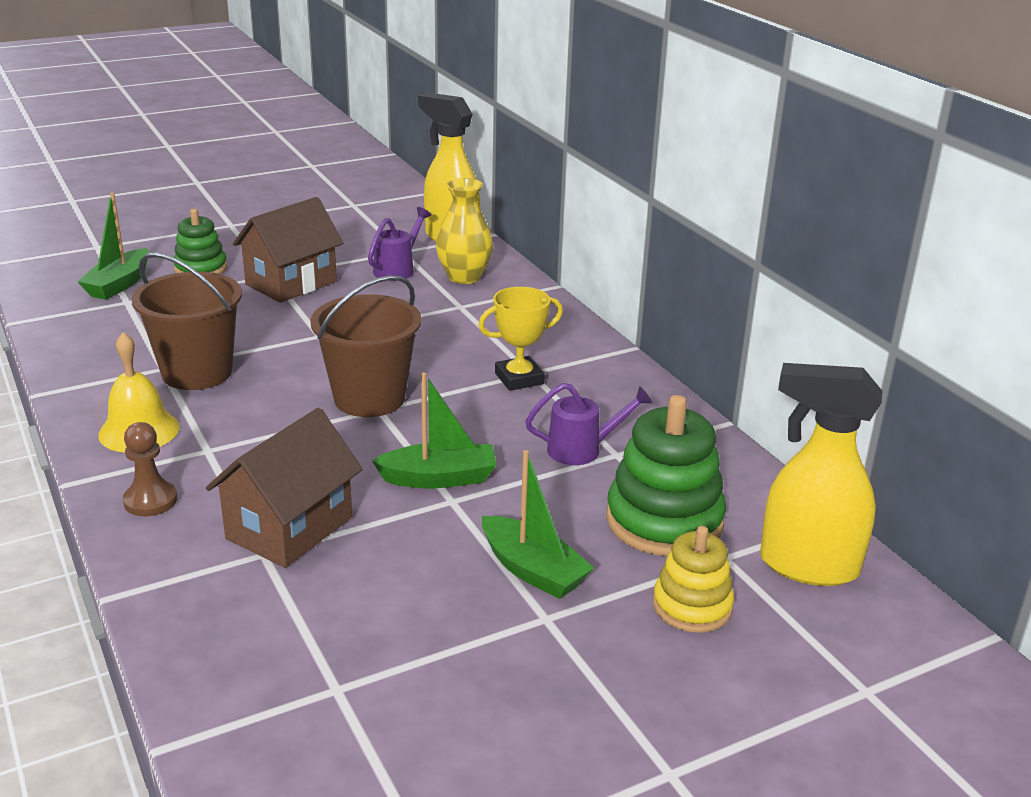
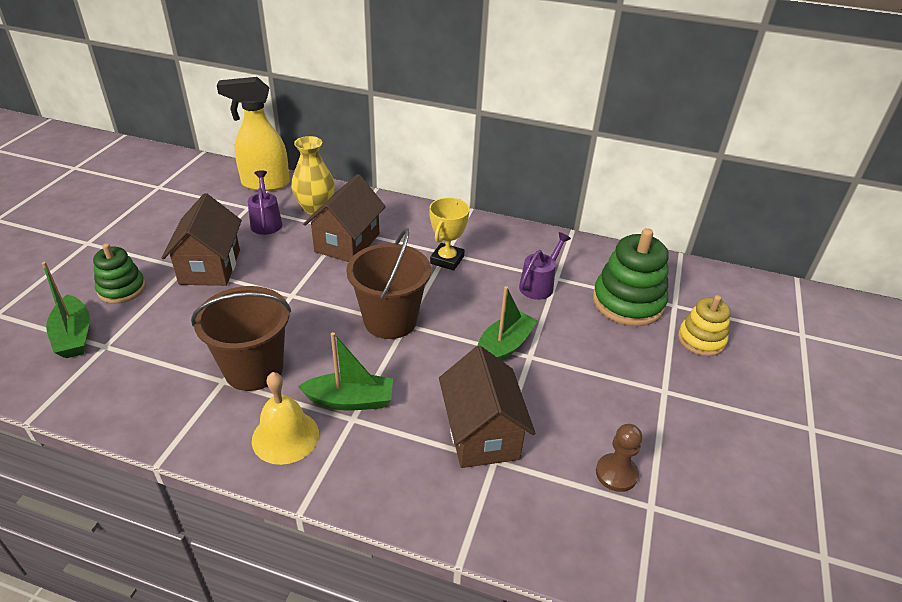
camera: 45 degrees left, 10 degrees up
brown pawn [123,422,177,516] -> brown pawn moved to [596,424,642,492]
green boat [482,450,594,599] -> green boat moved to [298,332,393,410]
yellow spray bottle [760,363,882,586] -> none
none -> brown house [303,174,386,262]

